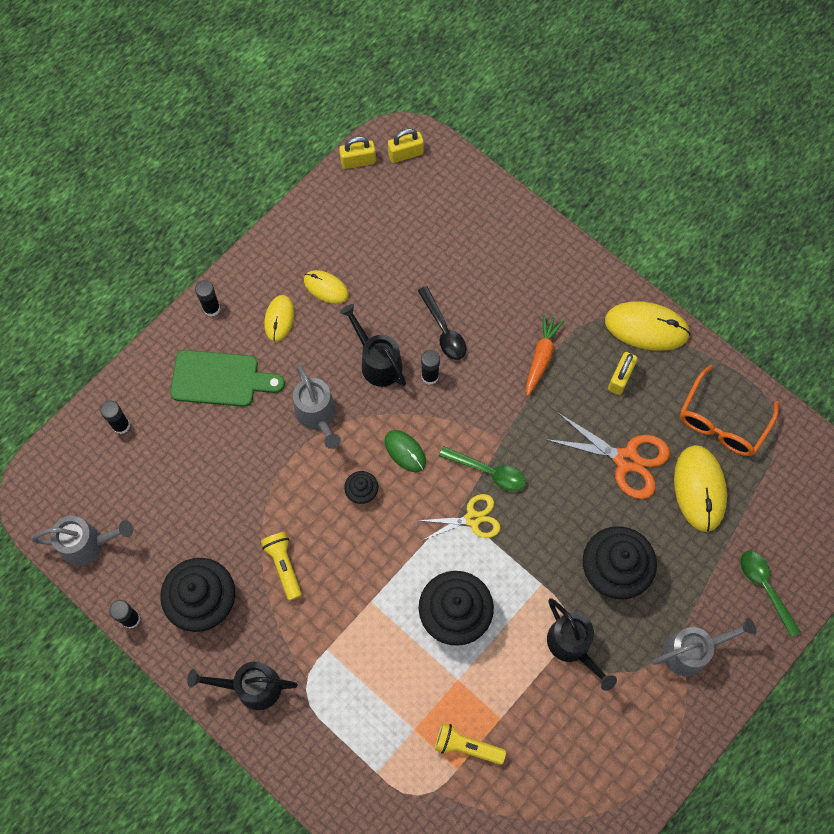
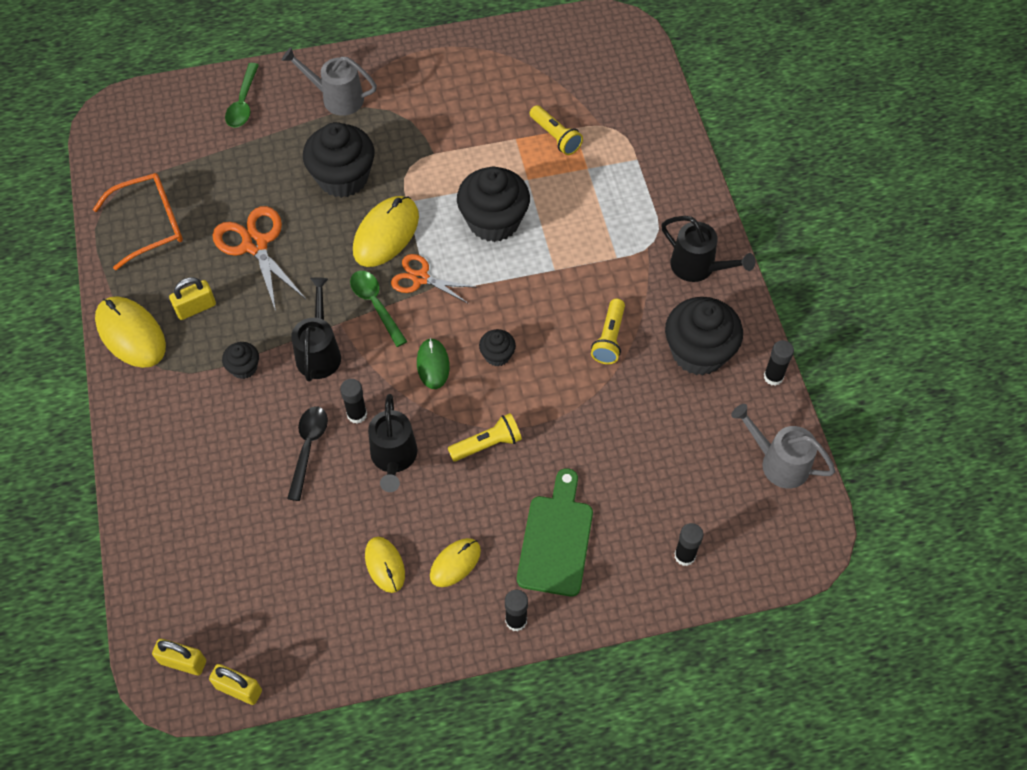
camera: 145 degrees left, 10 degrees down
green cutting board [170,350,285,407] -> green cutting board turned 60 degrees clockwise [517,468,593,596]
grey watering can [293,365,341,449] -> yellow flashlight [448,413,522,462]
yellow scissors [417,494,501,540] -> orange scissors [391,254,477,304]
orange carrot [526,314,564,396] -> black cupcake [222,342,259,379]
black watering can [547,598,617,691] -> black watering can moved to [291,278,341,382]
yellow mouse [674,445,727,532] -> yellow mouse moved to [353,196,419,267]

